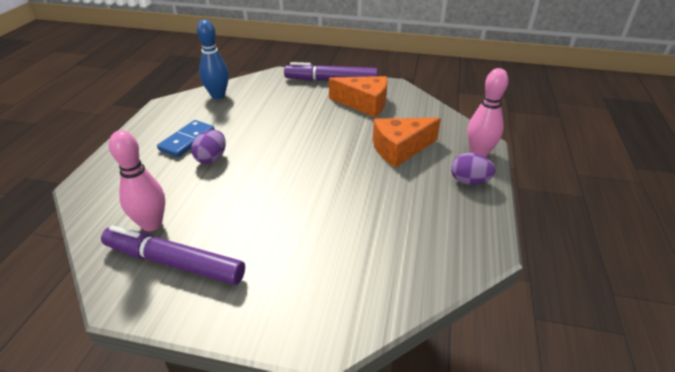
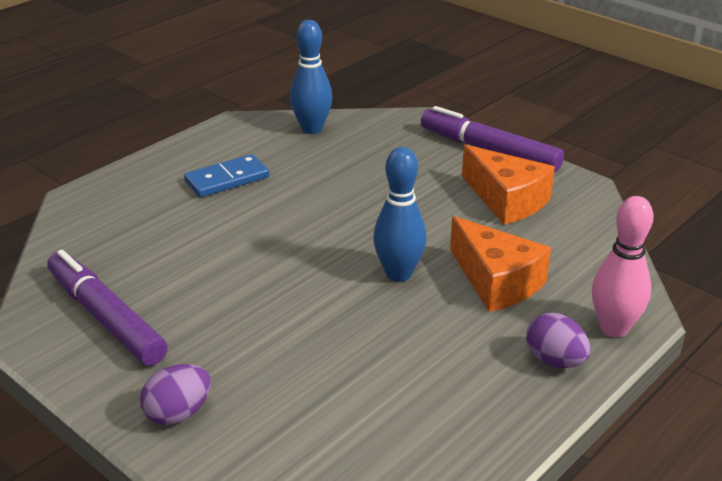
camera: 30 degrees right, 5 degrees down
pink bowling pin [109,130,165,231] -> none
purple egg [191,130,226,164] -> purple egg moved to [140,364,211,425]
orange cheese [373,118,441,167] -> orange cheese turned 135 degrees counterclockwise [450,216,551,312]
none -> blue bowling pin [373,147,426,282]

